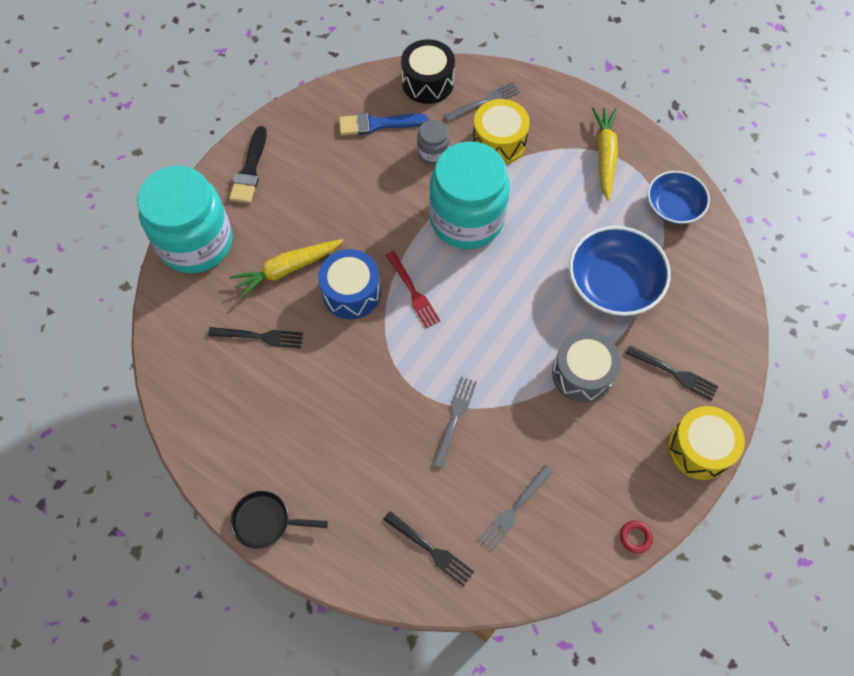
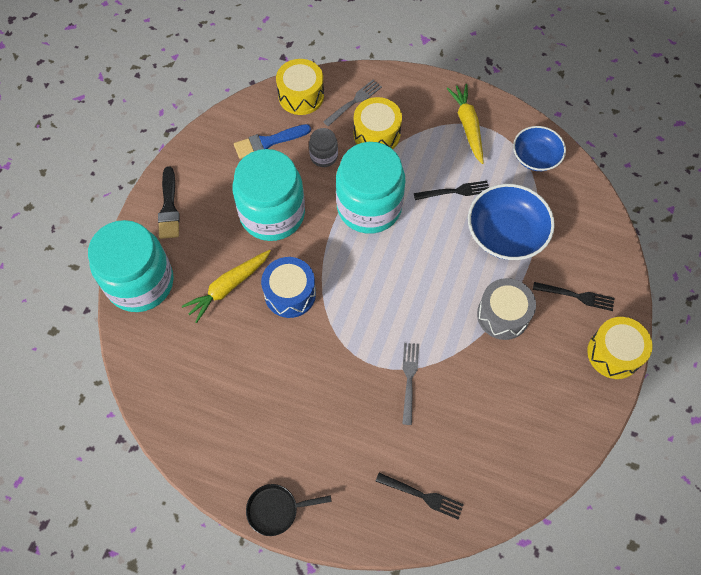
camera: 15 degrees left, 0 degrees up
black fork [208,327,303,348] -> black fork moved to [414,181,489,200]
red fork [386,251,440,328] -> none
black drum [401,39,455,104] -> yellow drum [276,59,324,115]
grey fork [478,465,553,551] -> none
red ring [620,520,653,553] -> none
none -> turquoise jar [232,149,305,241]

